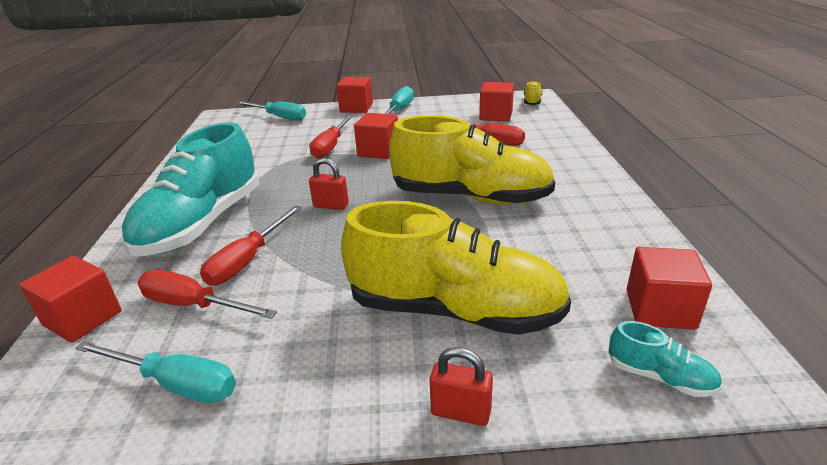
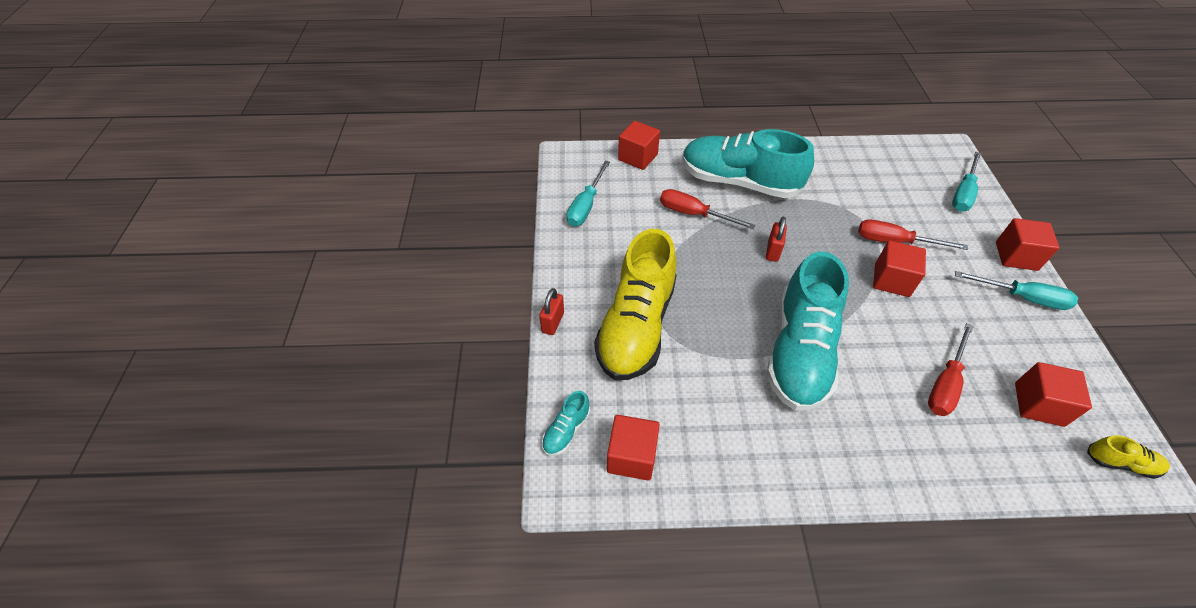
camera: 90 degrees right, 20 degrees up
red screwdriver [138,270,277,319] -> none
yellow shoe [389,115,555,205] -> turquoise shoe [766,252,849,411]

